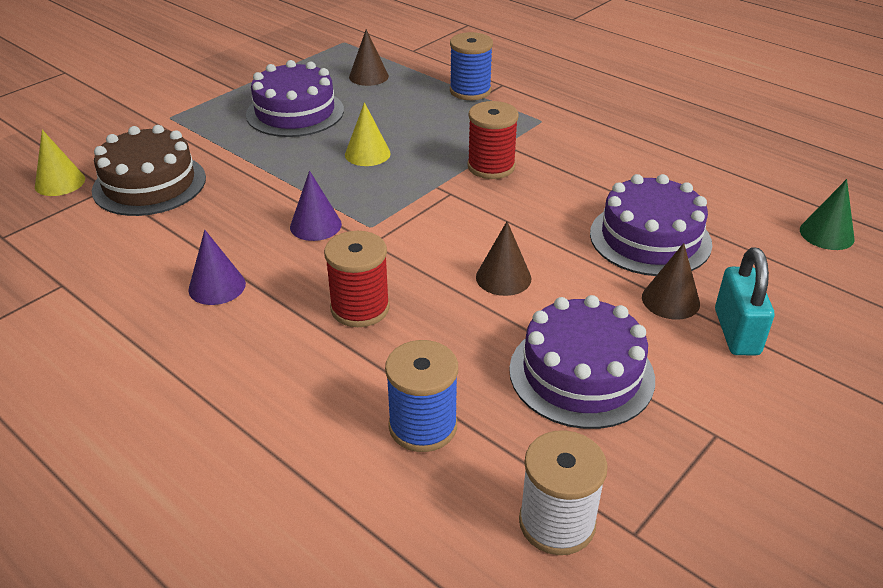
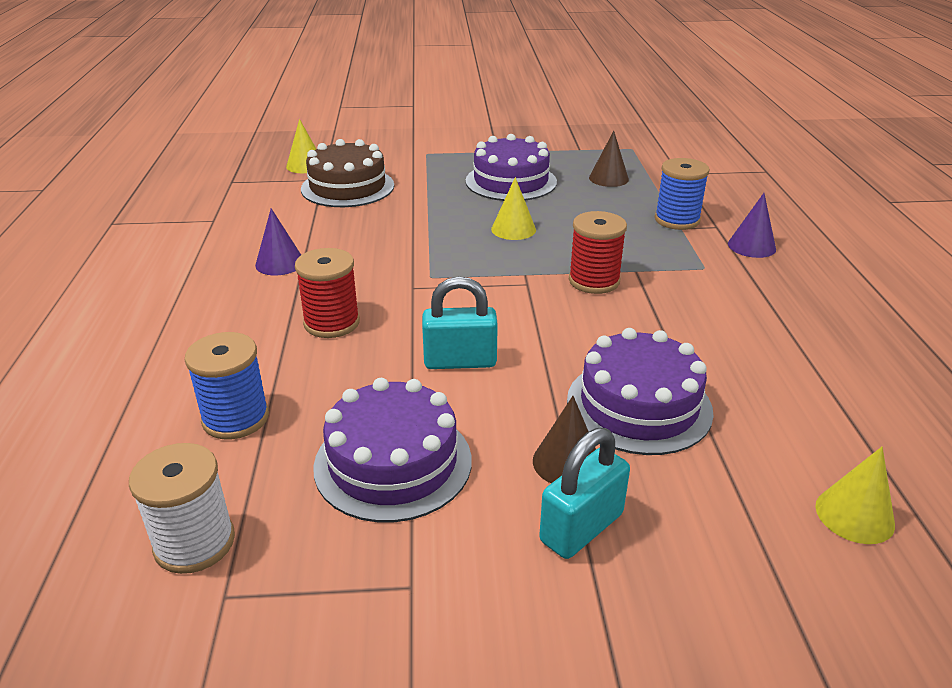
camera: 45 degrees right, 5 degrees down
purple cone [290,171,342,241] -> purple cone moved to [728,193,776,258]
brown cone [476,221,531,296] -> turquoise padlock [422,276,498,369]
green cone [800,179,855,250] -> yellow cone [815,447,895,544]

